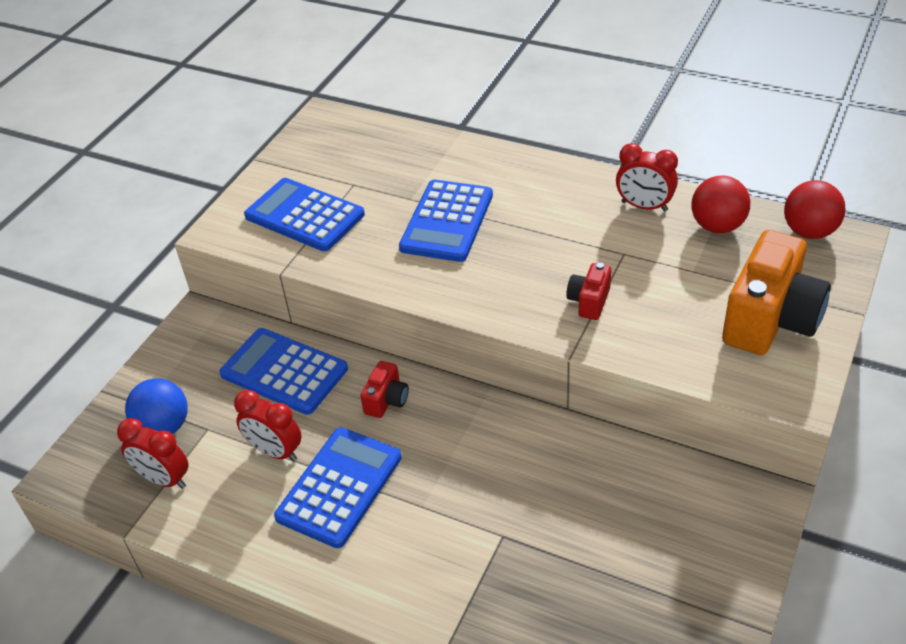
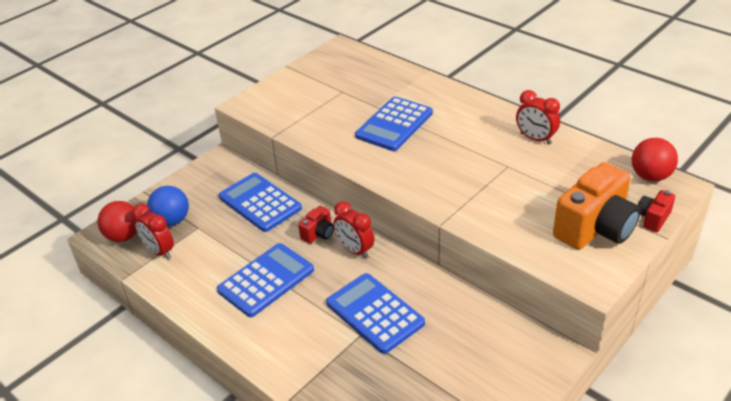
camera: 15 degrees right, 5 degrees down
red clock [234,390,302,461] -> red clock moved to [333,201,374,259]
blue calculator [244,178,365,251] -> blue calculator moved to [326,273,425,354]
red camera [566,263,611,320] -> red camera moved to [638,190,675,232]
red ball [691,176,750,233] -> red ball moved to [97,201,140,242]

